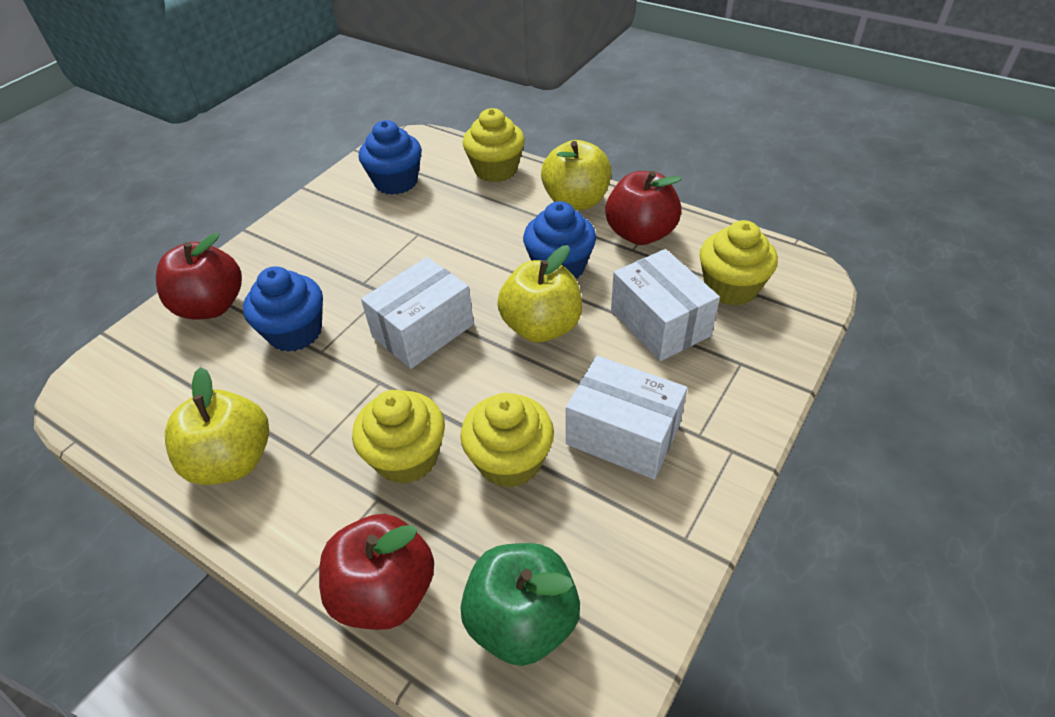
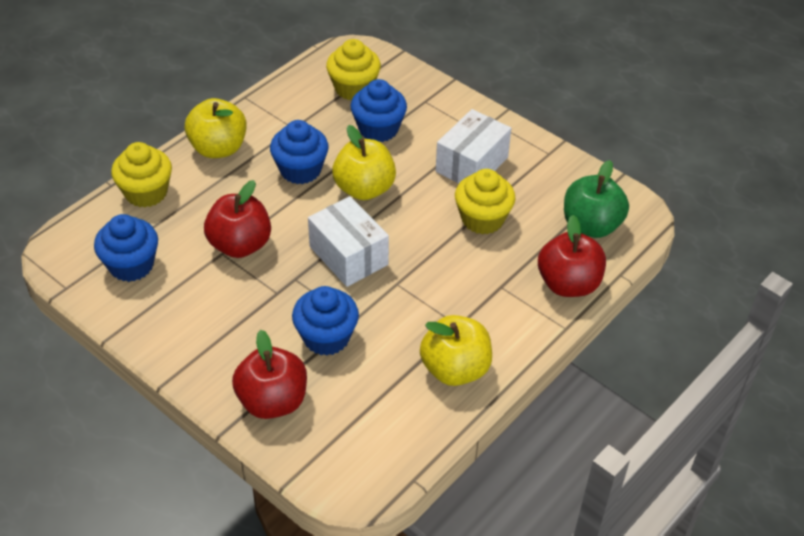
camera: 85 degrees left, 0 degrees up
yellow cupcake [352,390,445,484] -> none
red apple [605,171,682,245] -> red apple moved to [204,180,271,258]
white box [611,249,720,361] -> blue cupcake [351,79,407,142]

